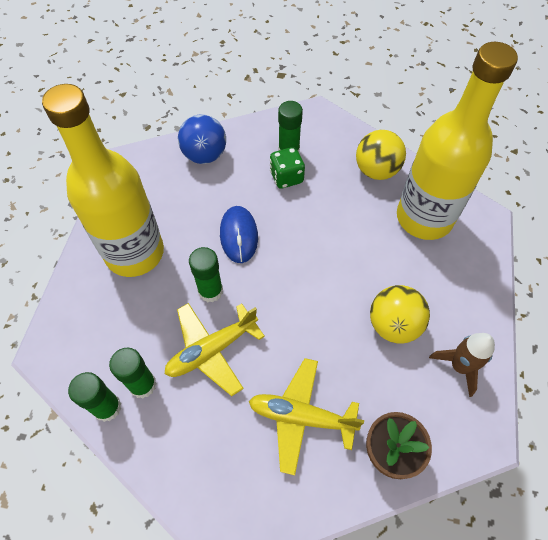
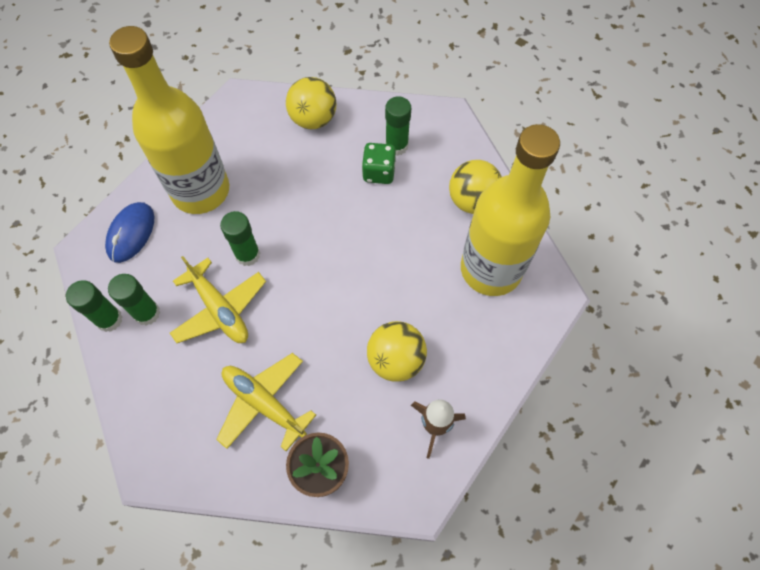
camera: 25 degrees right, 5 degrees up
yellow plane [165,303,265,396] -> yellow plane turned 120 degrees counterclockwise [170,256,266,343]
blue ball [178,114,226,164] -> yellow ball [286,77,337,129]
blue mouse [220,206,258,263] -> blue mouse moved to [105,202,154,263]

